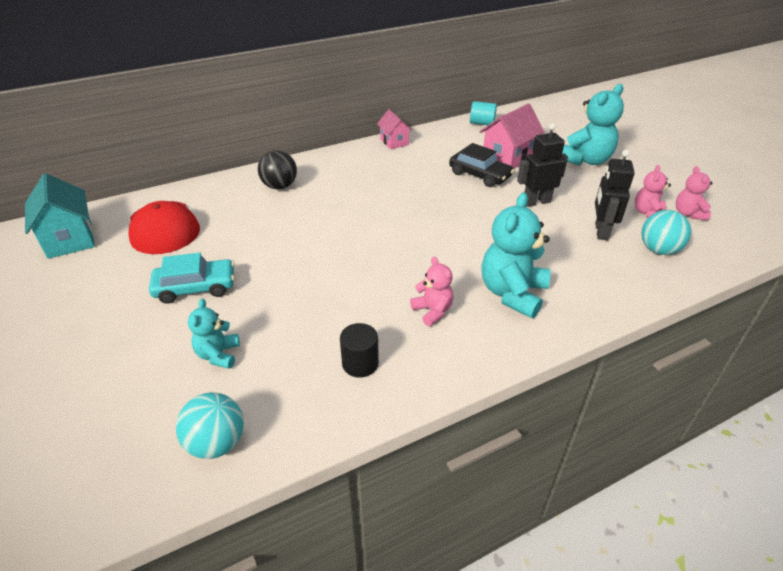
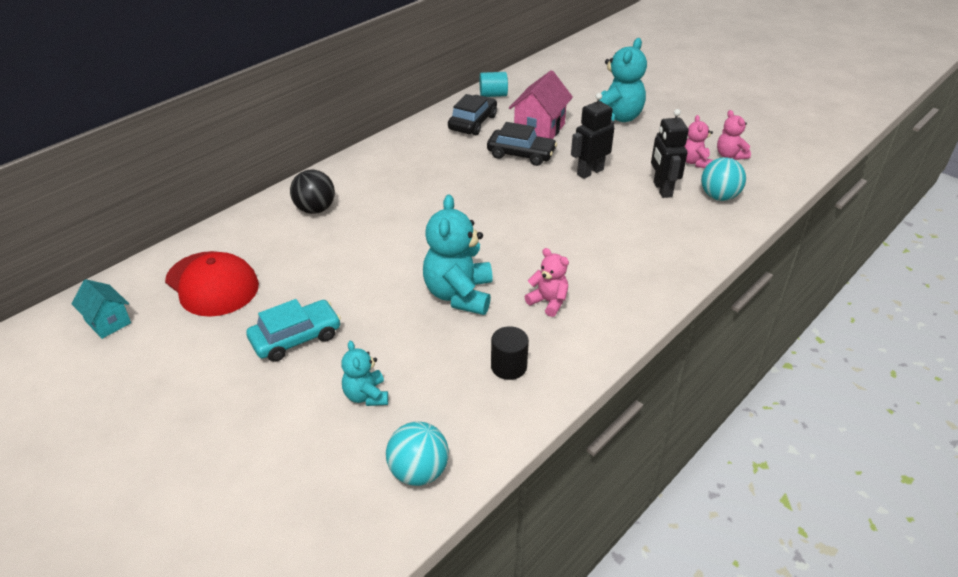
camera: 20 degrees left, 0 degrees up
turquoise house [25,173,95,259] -> turquoise house [72,279,131,339], size x0.61
pink house [377,109,412,149] -> none
turquoise teddy bear [482,192,551,318] -> turquoise teddy bear moved to [423,195,493,315]
none -> black car [448,94,497,135]

